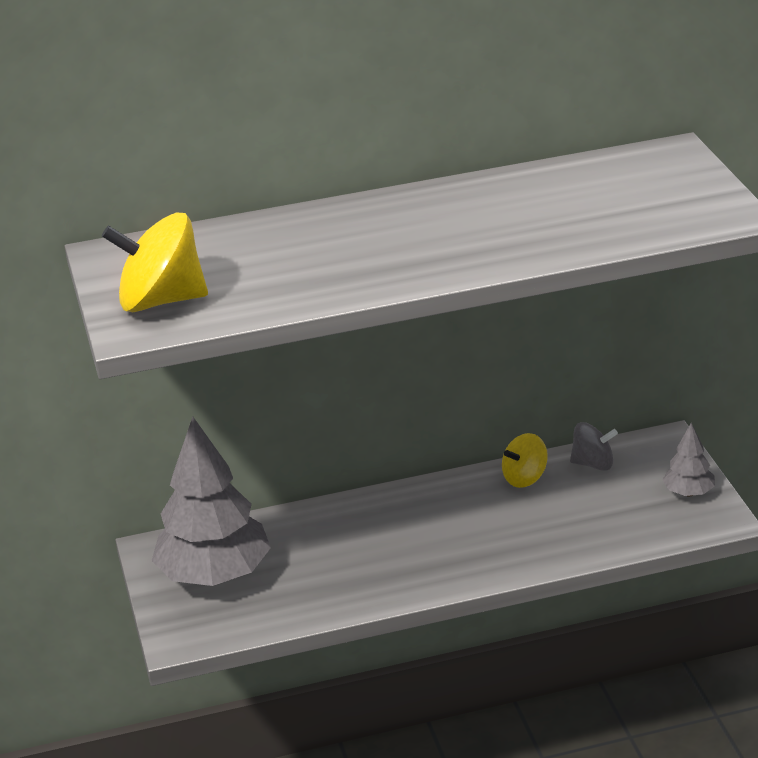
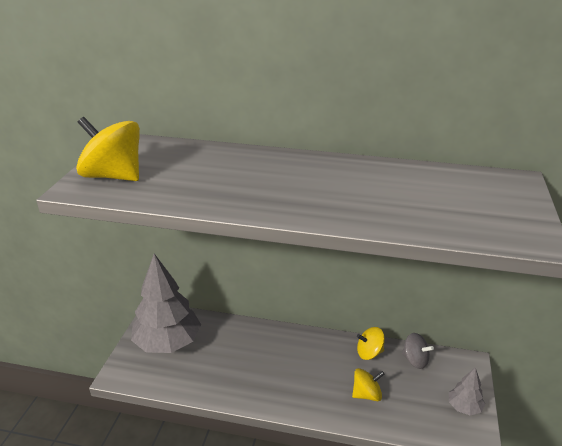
camera: 25 degrees right, 0 degrees up
none -> yellow spinning top [352,368,384,401]

